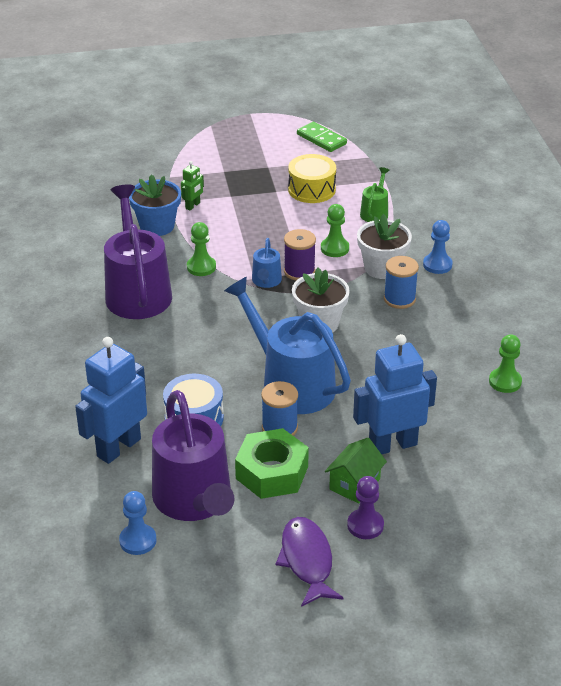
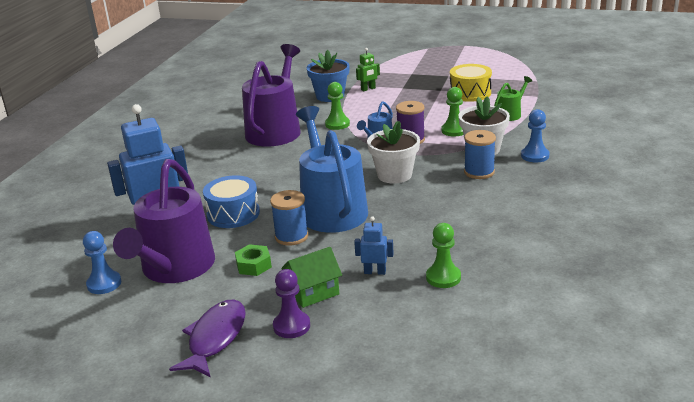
camera: 30 degrees right, 10 degrees down
green nut [235,428,309,499] -> green nut [235,244,272,276], size x0.53
green domino [297,122,347,152] -> none
blue robot [353,334,437,454] -> blue robot [354,216,394,275], size x0.46
green pawn [489,334,522,393] -> green pawn moved to [426,223,461,288]

